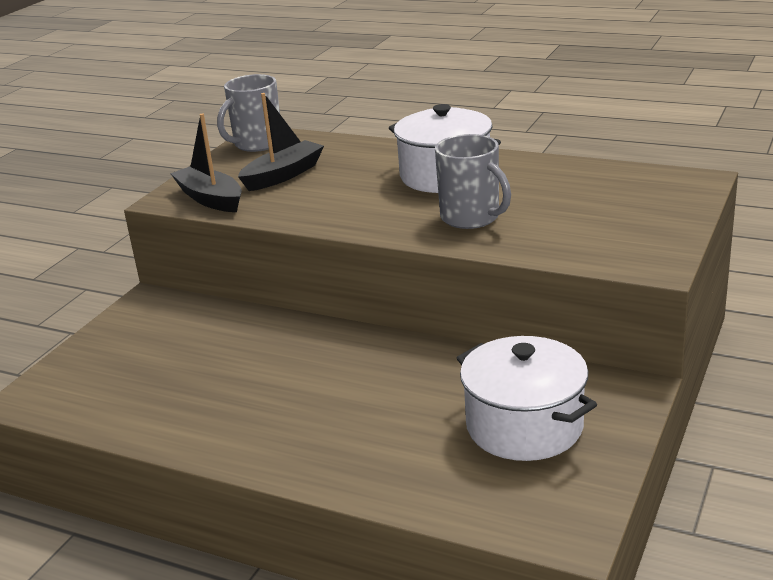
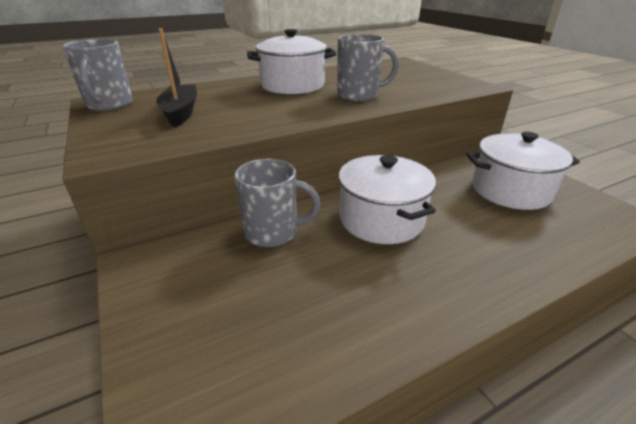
camera: 55 degrees left, 5 degrees up
black boat [170,113,242,212] -> none
none -> grey mug [234,159,320,247]
none -> white pot [338,155,436,244]

